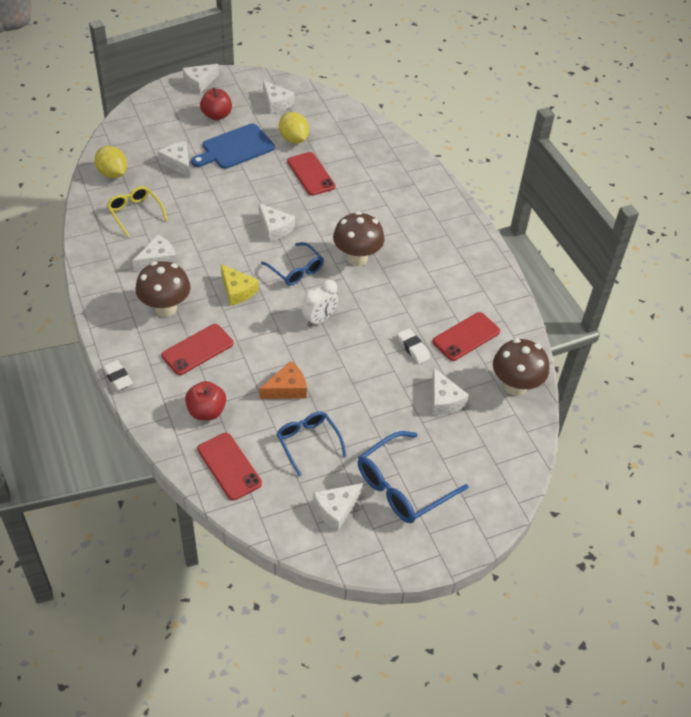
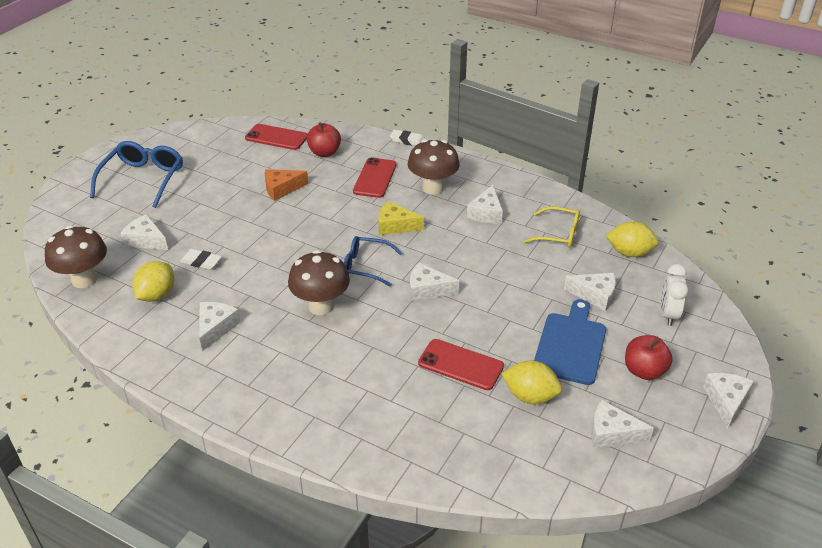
camera: 145 degrees right, 10 degrees down
orange cheese [259,361,307,399] -> orange cheese turned 45 degrees clockwise [265,169,308,201]
blue glasses [277,411,347,476] -> none
white clock [302,280,338,327] -> white clock moved to [661,264,688,326]
white cheese [313,483,363,531] -> white cheese moved to [199,302,240,351]
red phone [432,312,500,361] -> yellow lemon [132,261,174,302]

